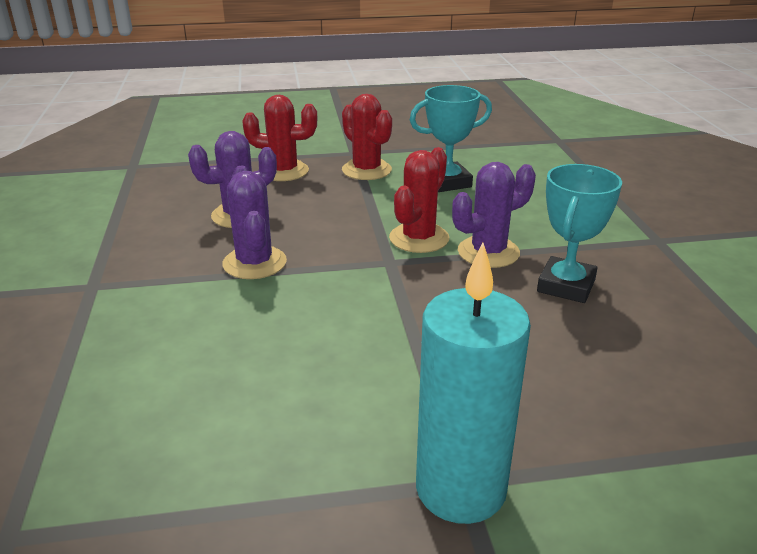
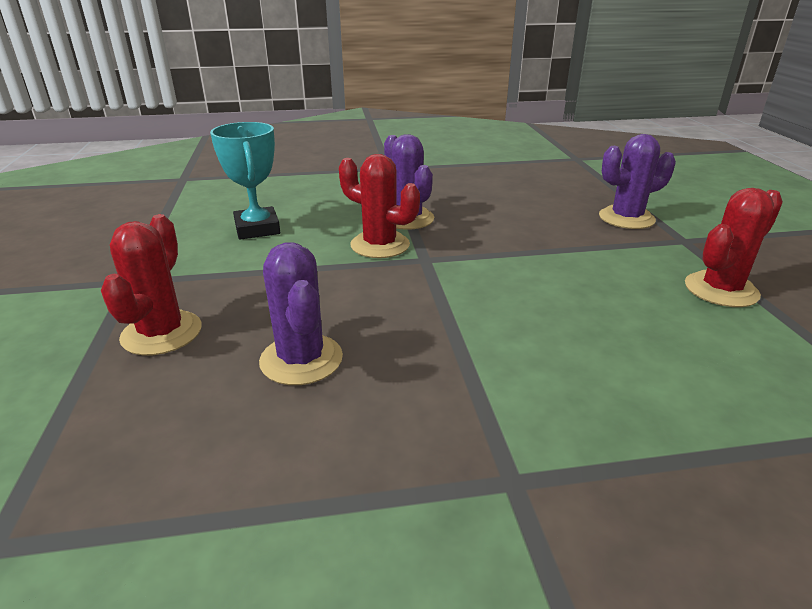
camera: 90 degrees left, 0 degrees up
purple cactus [222,166,287,279] -> purple cactus moved to [599,134,676,229]
red cactus [342,94,392,180] -> red cactus moved to [685,188,783,307]
turquoise candle [416,243,531,524] -> none
turquoise trophy [537,164,622,303] -> none

